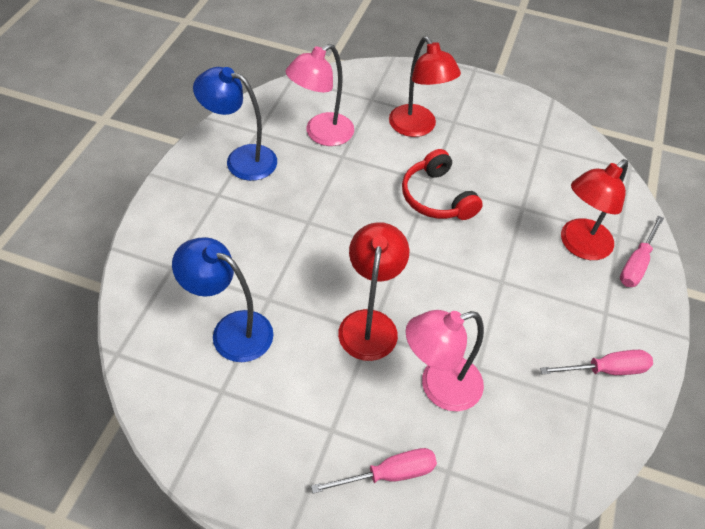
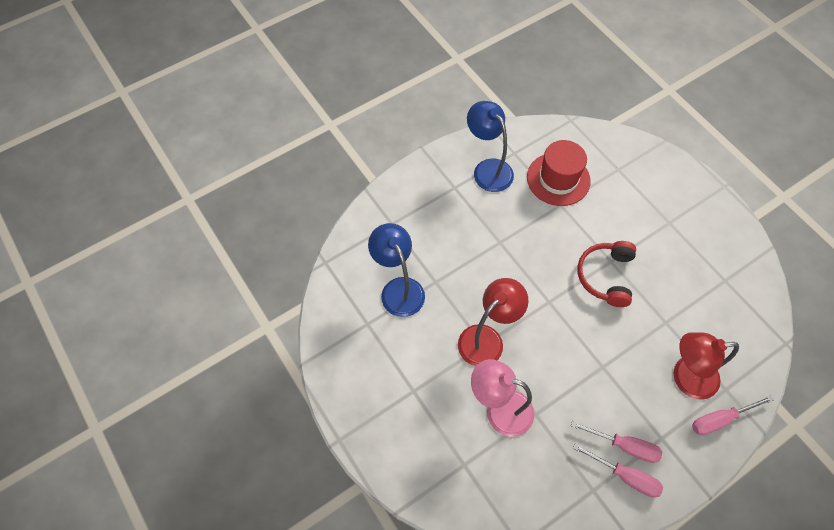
camera: 40 degrees right, 10 degrees up
pink lamp [285,44,354,146] -> red hat [527,140,591,206]
pink screwdriver [311,448,437,494] -> pink screwdriver moved to [571,421,662,463]
red lamp [389,36,461,137] -> none

